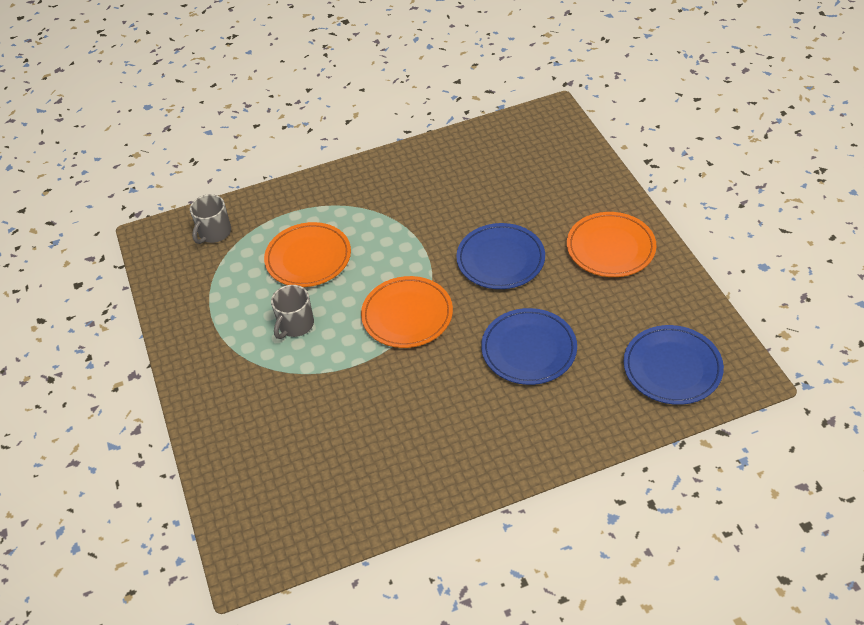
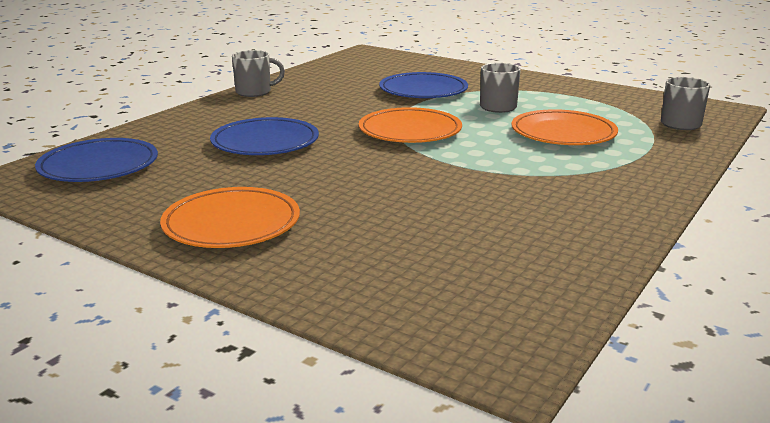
camera: 140 degrees right, 25 degrees down
blue plate [456,223,545,289] -> blue plate moved to [379,72,468,98]
none -> grey mug [232,50,285,97]

